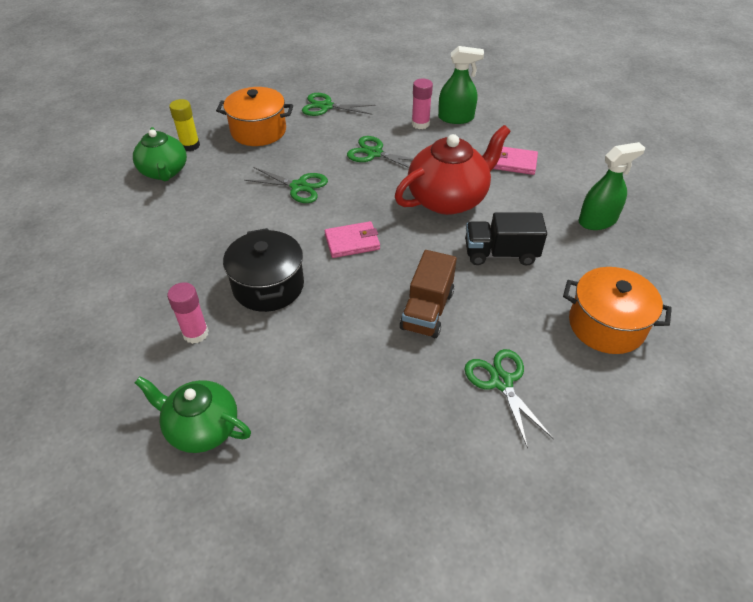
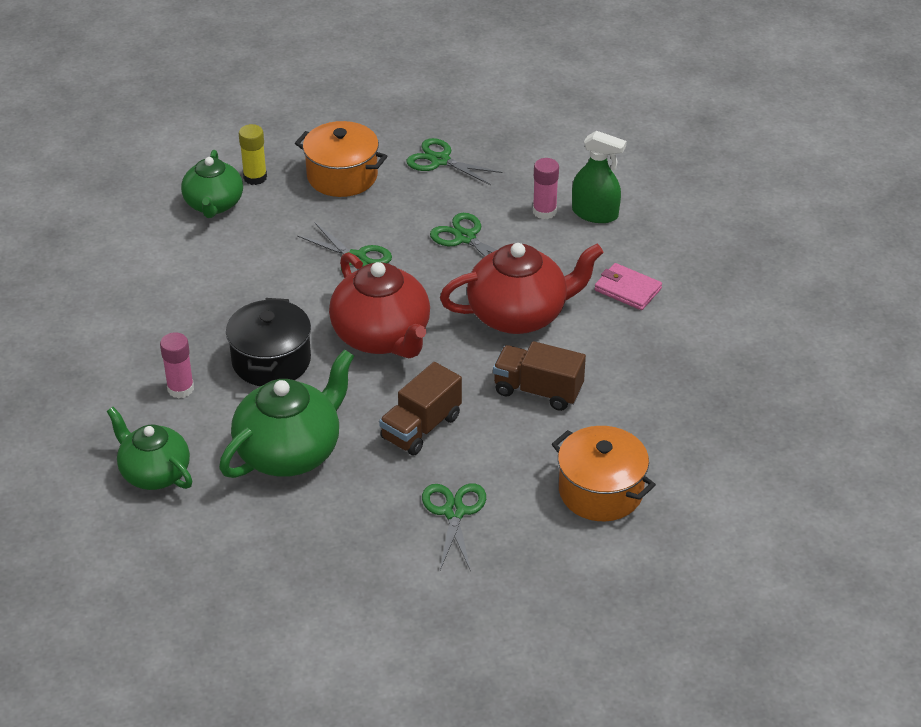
camera: 20 degrees right, 5 degrees down
pink wallet [325,221,380,258] -> red teapot [329,252,430,358]
black truck [465,212,547,266] -> brown truck [493,341,586,411]
green spray bottle [578,142,645,230] -> none
none -> green teapot [219,349,354,478]

